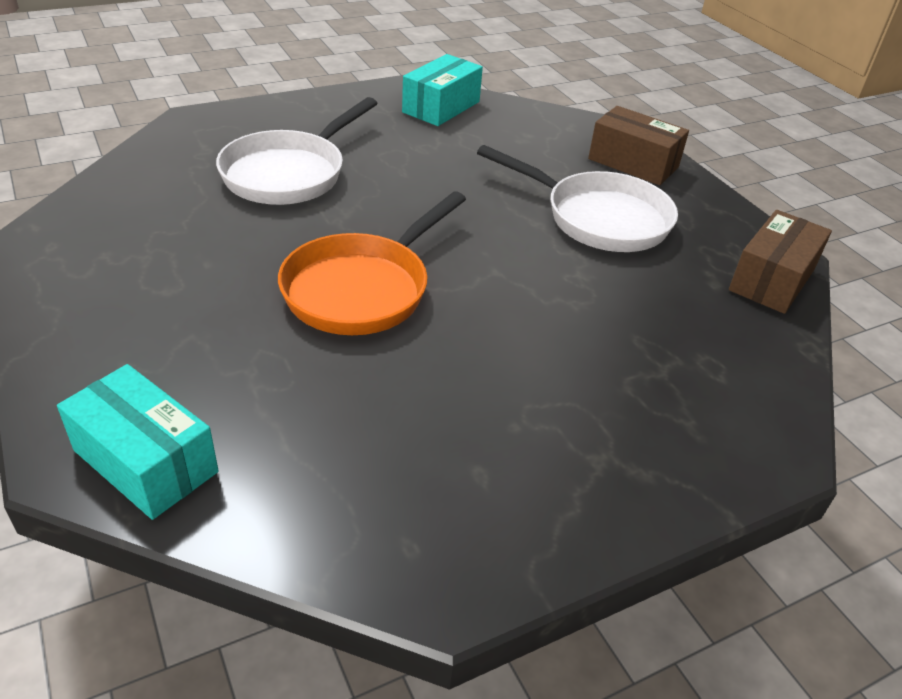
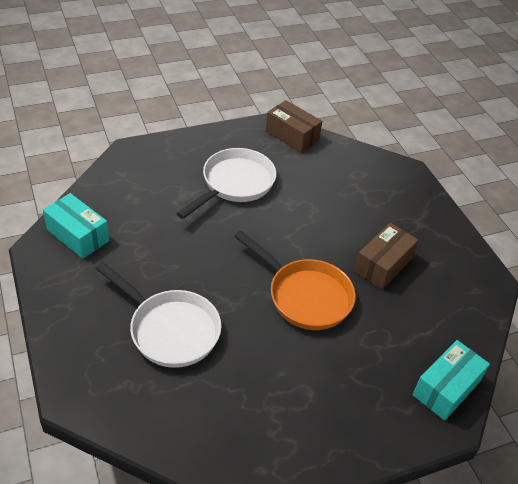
camera: 85 degrees left, 5 degrees up
brown box [588,106,689,185] -> brown box moved to [354,223,419,289]

